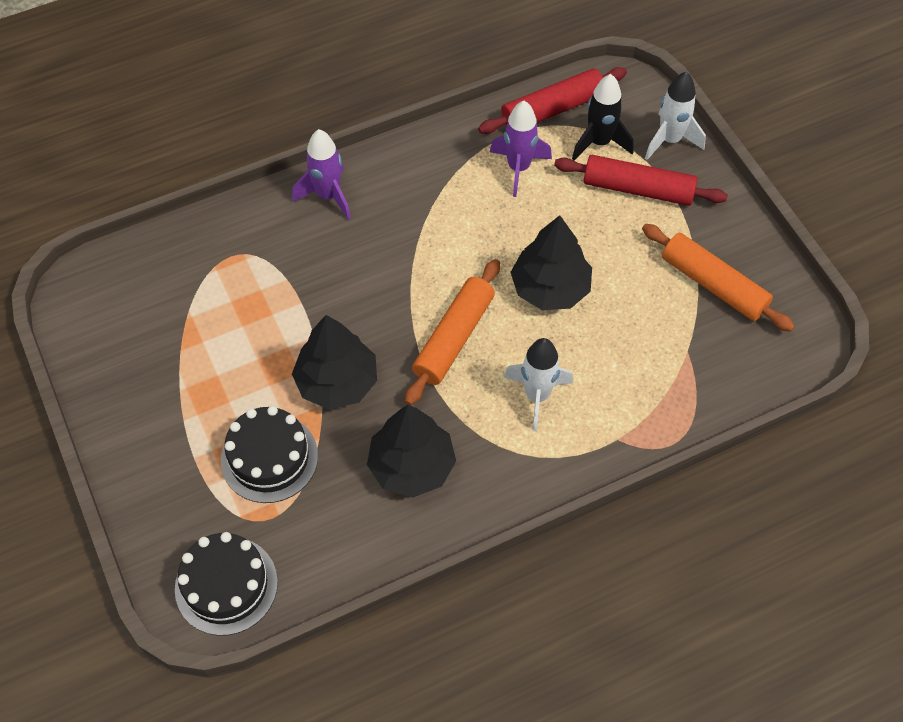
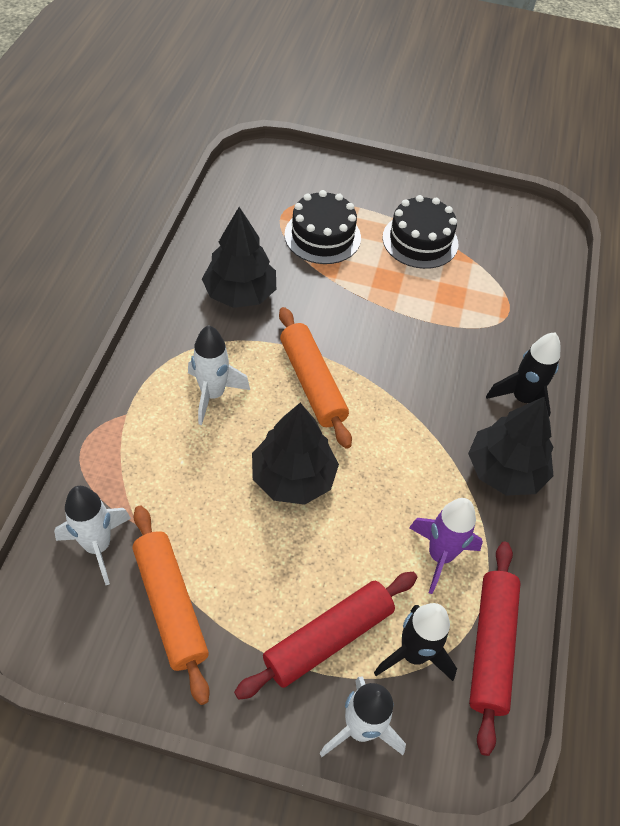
camera: 125 degrees right, 5 degrees down
black cake [175,532,278,636] -> black cake moved to [382,195,458,269]
purple rocket [292,129,351,220] -> black rocket [486,332,560,417]
black tree [292,315,377,410] -> black tree moved to [468,397,554,495]
orange rolling pin [642,224,795,332] -> orange rolling pin turned 75 degrees clockwise [133,506,210,705]
none -> white rocket [54,486,131,585]

